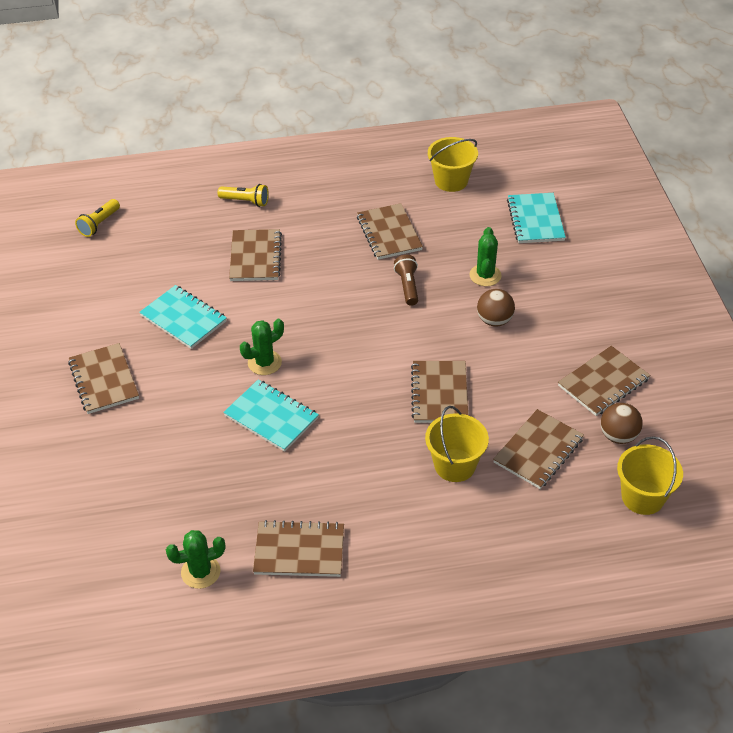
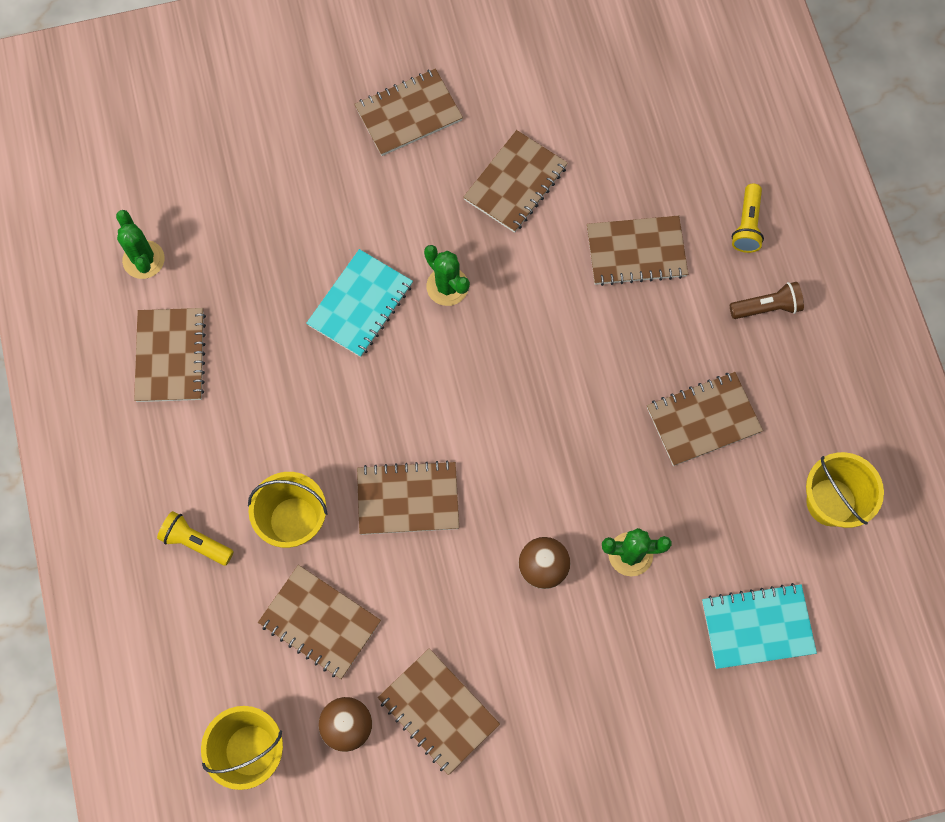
camera: 85 degrees right, 25 degrees up
yellow flashlight [75,199,120,237] -> yellow flashlight moved to [157,511,234,565]
turquoise notebook [139,285,227,349] -> brown notebook [463,130,568,233]
brown flashlight [394,255,418,306] -> brown flashlight moved to [730,282,804,319]

